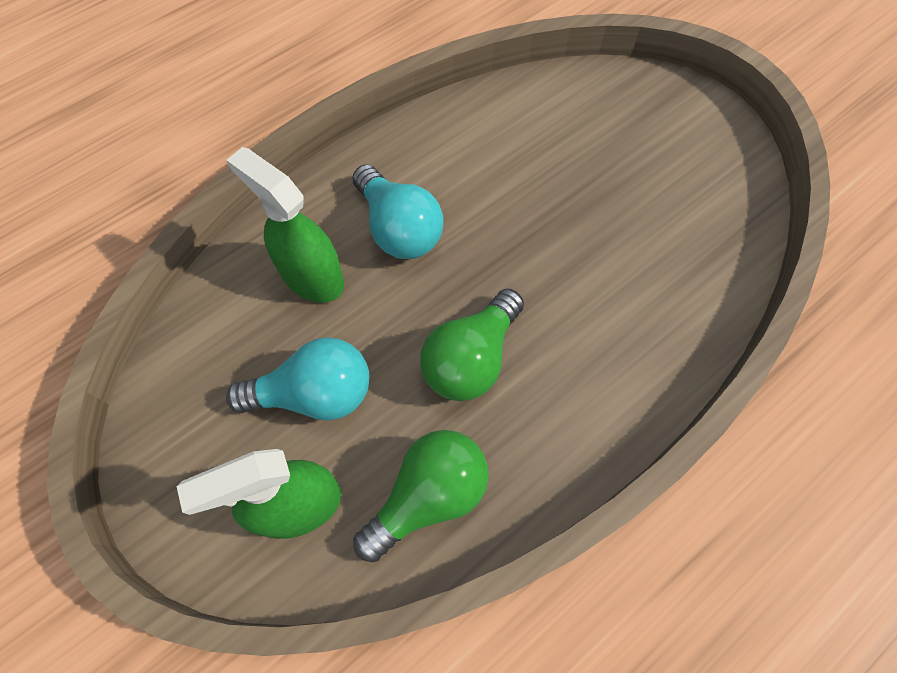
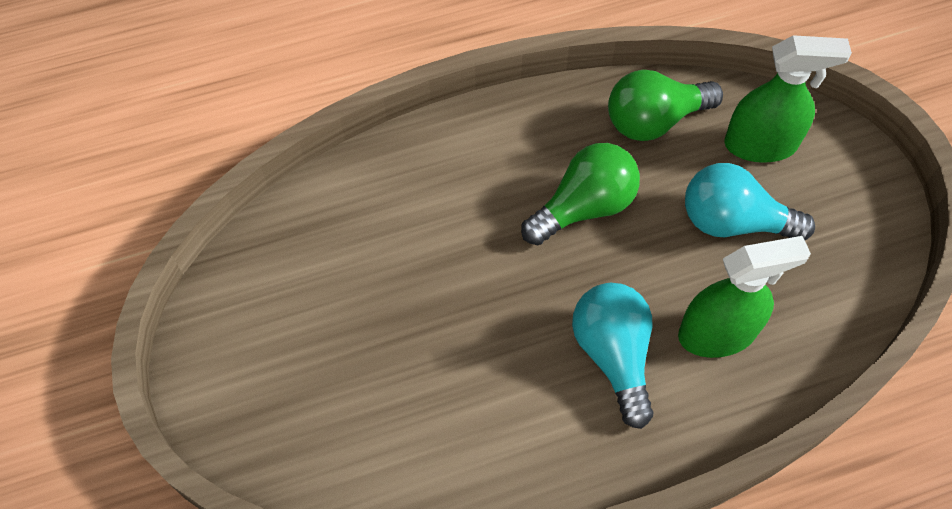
camera: 160 degrees left, 5 degrees down
green spray bottle [226,147,344,303] -> green spray bottle turned 75 degrees counterclockwise [678,236,811,358]

